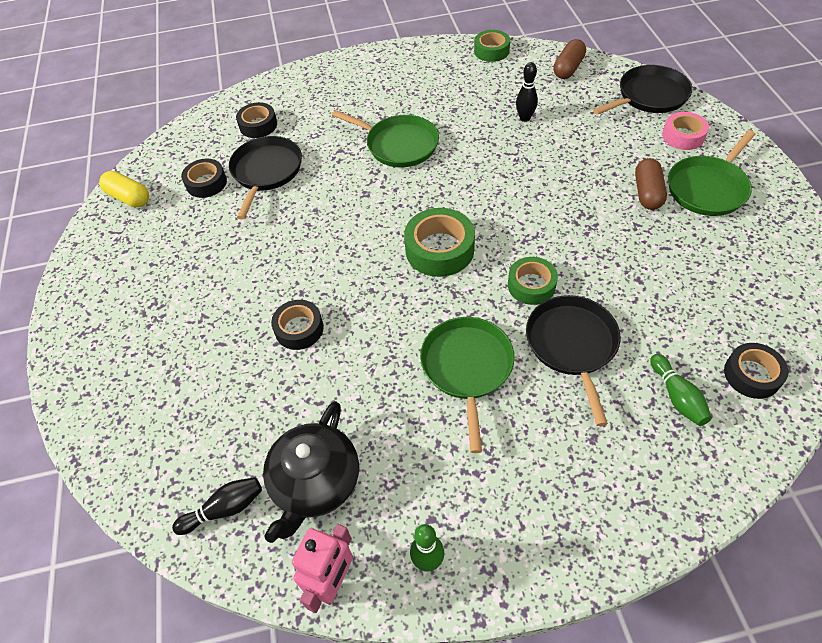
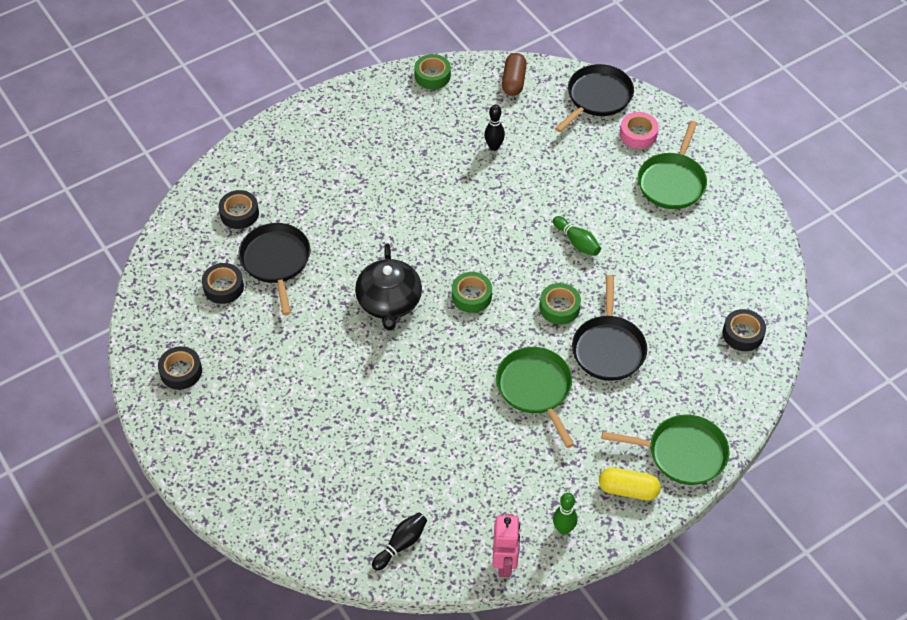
camera: 25 degrees left, 0 degrees up
yellow capsule [99,171,149,208] -> yellow capsule moved to [599,468,661,500]
black teapot [263,401,359,543] -> black teapot moved to [355,243,422,330]
black tape [271,300,324,350] -> black tape moved to [158,346,202,390]
green pan [332,110,439,167] -> green pan moved to [602,415,730,485]
green tape [404,208,475,277] -> green tape [452,272,492,313], size x0.66
black pan [526,295,621,426] -> black pan turned 150 degrees counterclockwise [572,275,647,381]
brown capsule [635,158,667,210] -> none
green bowling pin [650,354,712,426] -> green bowling pin moved to [553,216,601,256]

